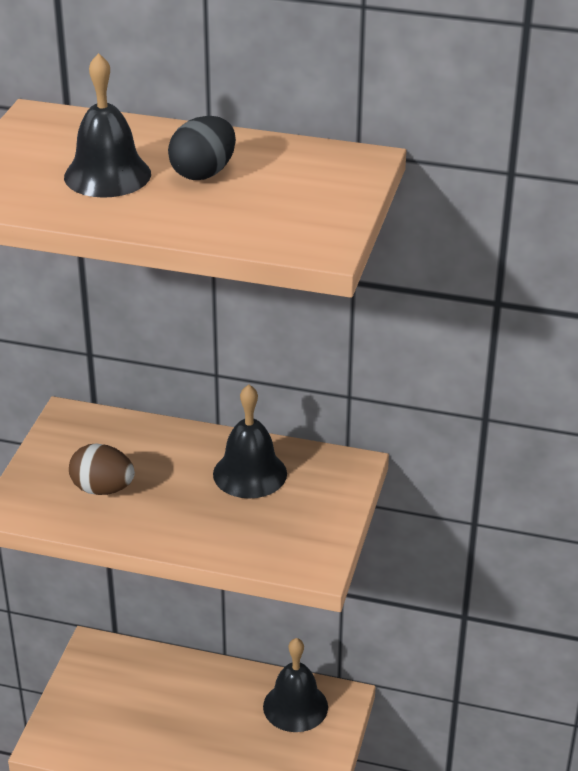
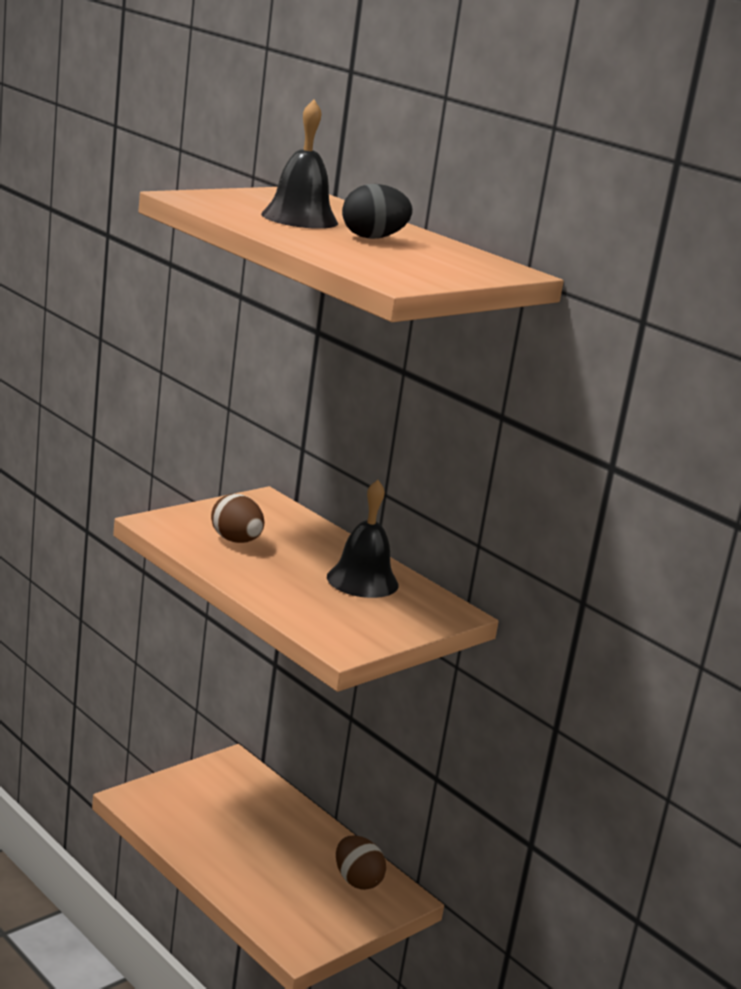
camera: 30 degrees right, 15 degrees down
black bell [263,638,328,732] -> brown egg [336,835,386,890]

